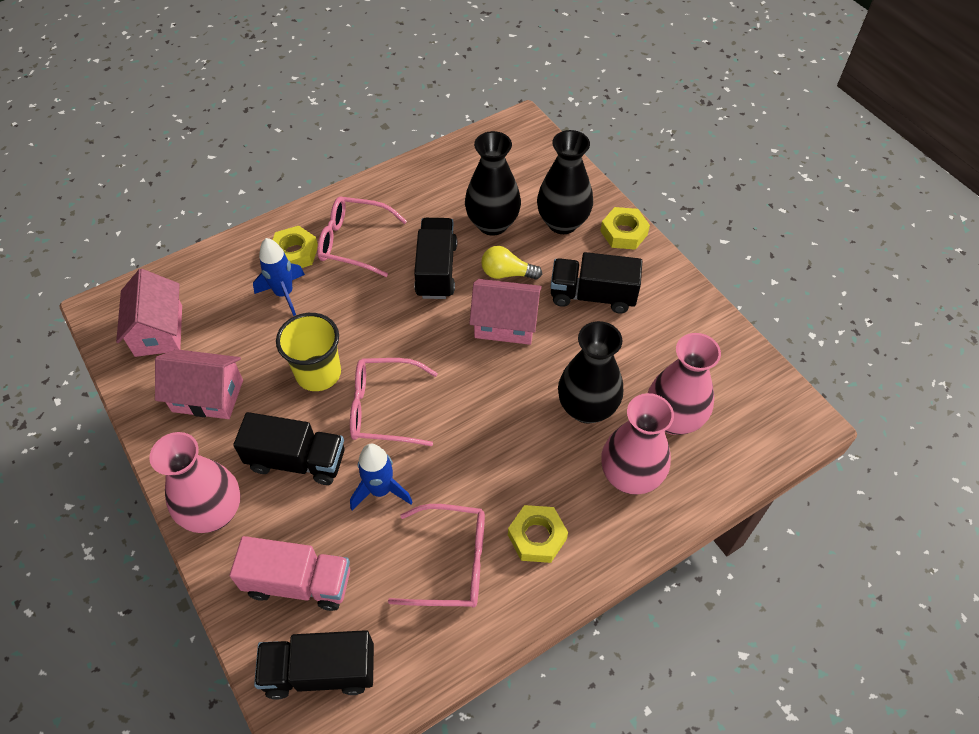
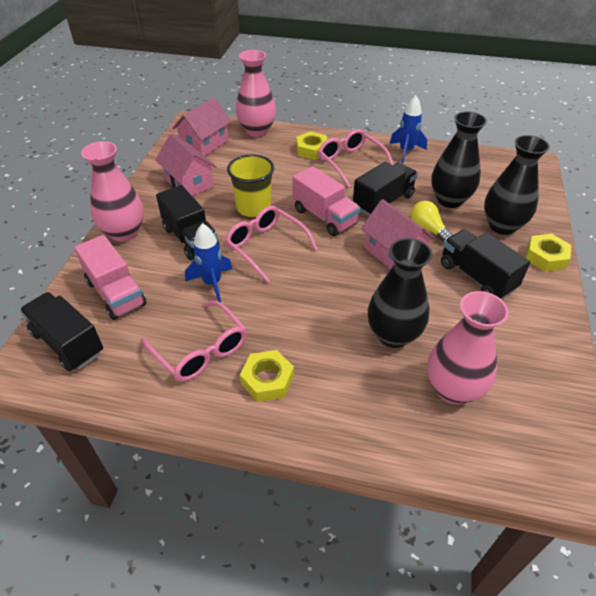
camera: 45 degrees right, 10 degrees down
blue rocket [253,238,305,316] -> blue rocket moved to [390,95,427,163]
pink vase [601,393,674,495] -> pink vase moved to [236,50,276,137]
none -> pink truck [292,166,360,236]

